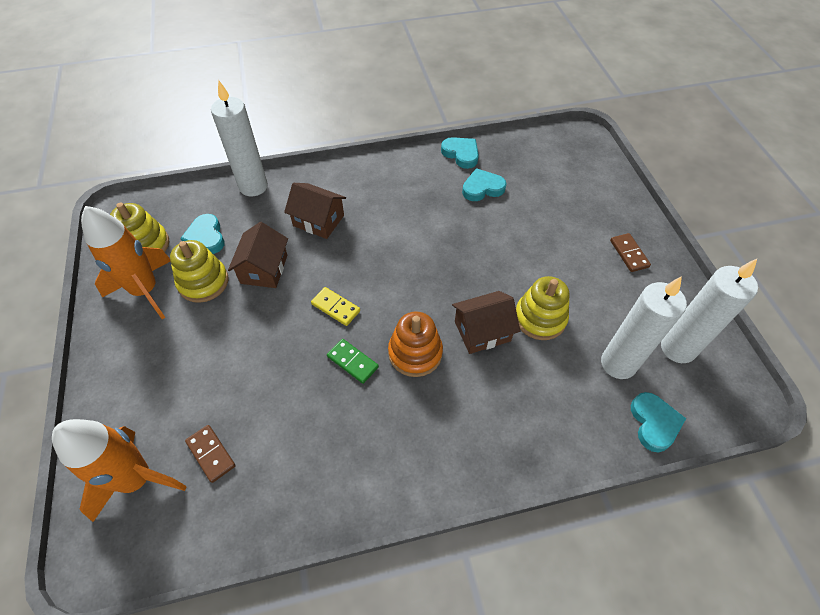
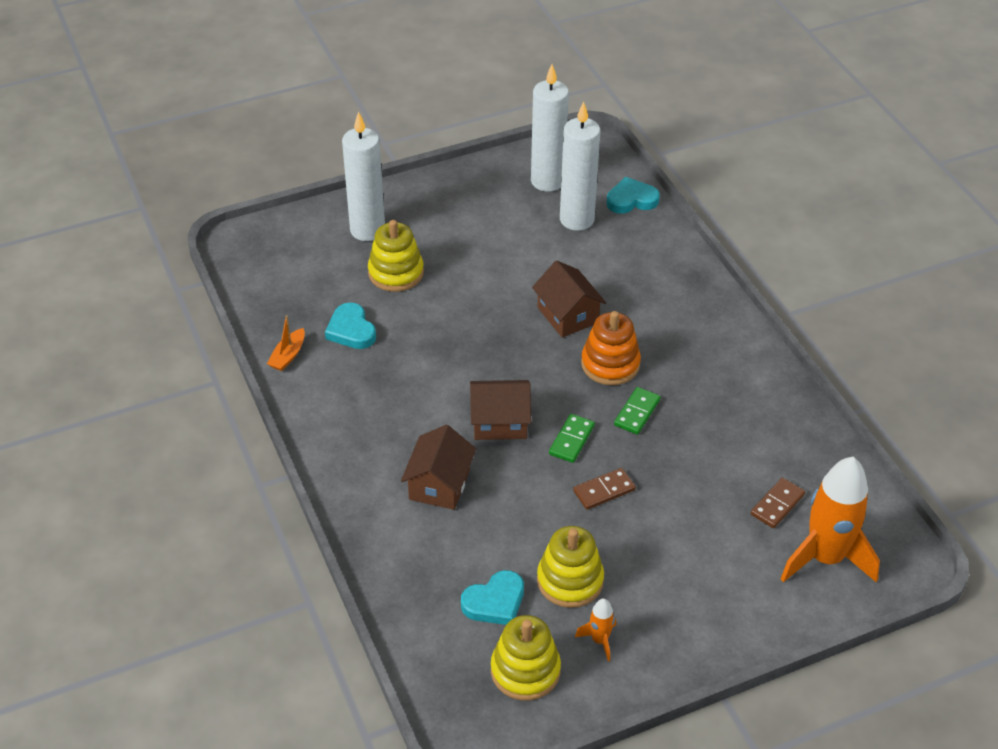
camera: 100 degrees left, 10 degrees down
orange rocket [81,206,170,319] -> orange rocket [575,598,616,661], size x0.44
white candle [211,80,268,196] -> white candle moved to [342,111,385,241]
brown house [228,222,288,288] -> brown house moved to [470,380,531,440]
yellow domino [311,287,360,326] -> green domino [549,414,595,463]
turquoise heart [441,137,479,169] -> orange boat [267,315,305,371]
yellow stacking toy [516,276,569,340] -> yellow stacking toy moved to [368,220,424,292]
brown domino [610,233,651,272] -> brown domino moved to [573,468,636,510]

